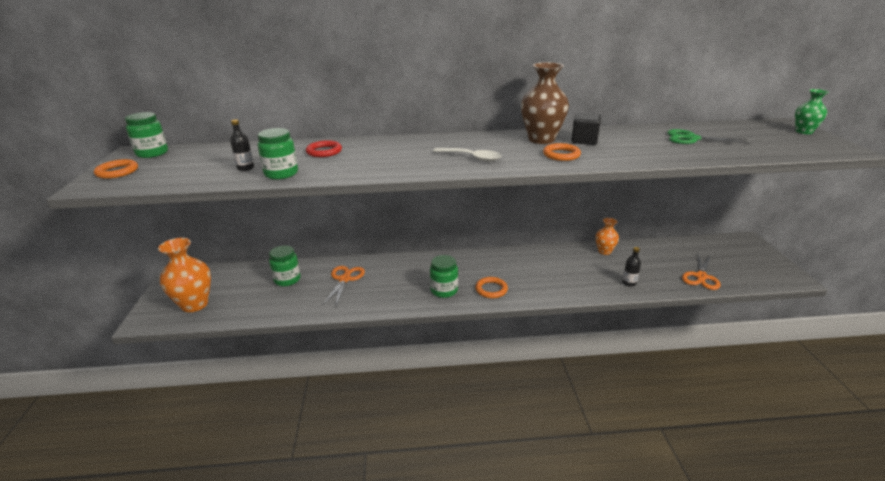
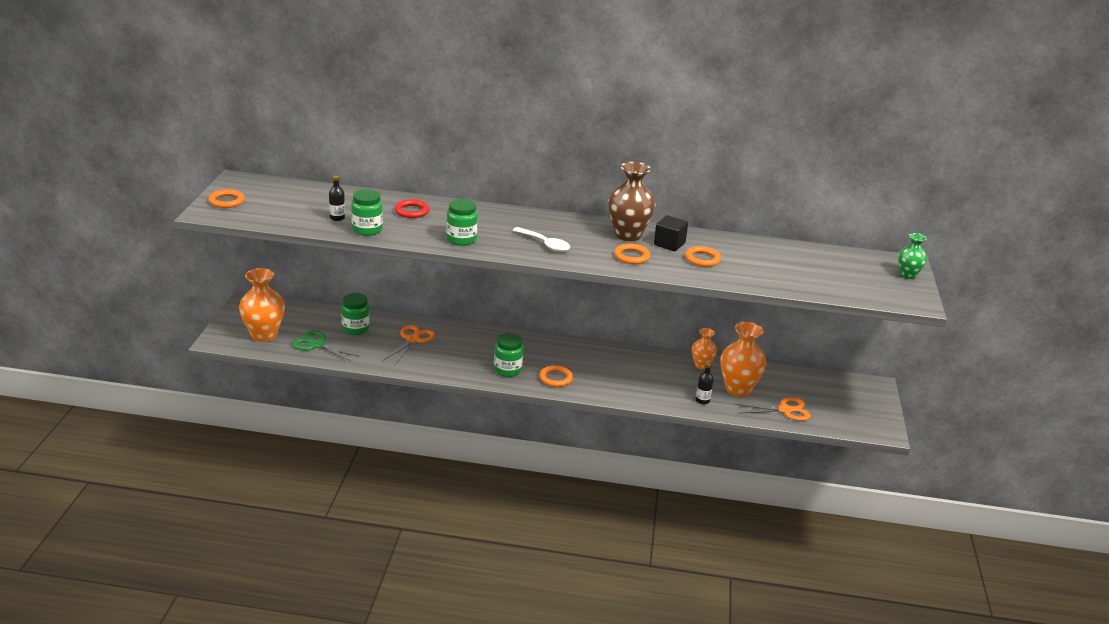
camera: 10 degrees right, 0 degrees up
green jar [125,112,168,158] -> green jar moved to [446,199,478,246]
green scissors [667,129,750,144] -> green scissors moved to [292,330,360,362]
orange scissors [682,254,721,290] -> orange scissors turned 135 degrees counterclockwise [735,397,811,421]
none -> orange ring [685,246,721,267]
none -> orange vase [721,322,767,396]

